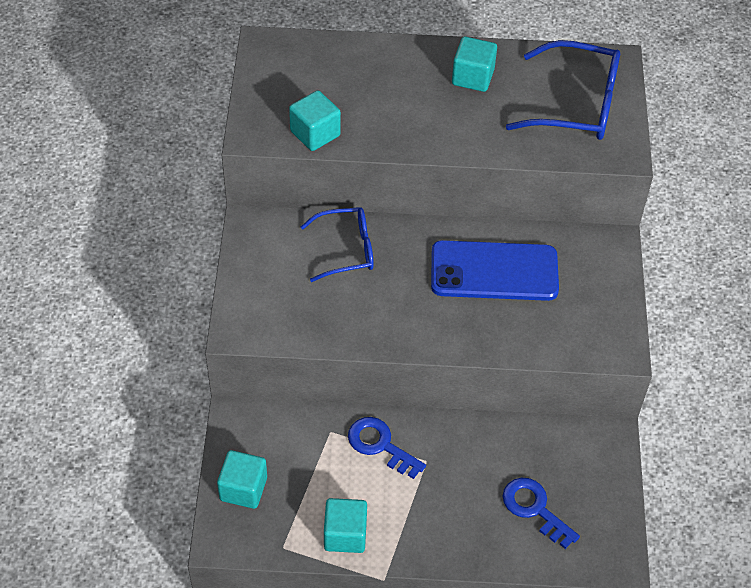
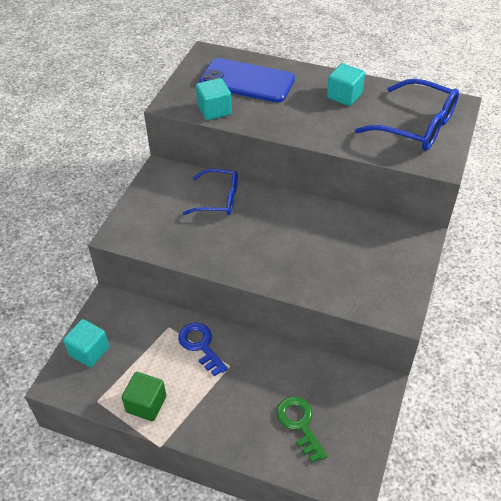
camera: 20 degrees right, 5 degrees down
turquoise cube [324,498,367,553] -> green cube [122,372,166,421]
blue phone [431,240,559,301] -> blue phone moved to [199,58,295,103]
blue key [503,478,580,549] -> green key [276,397,327,463]

